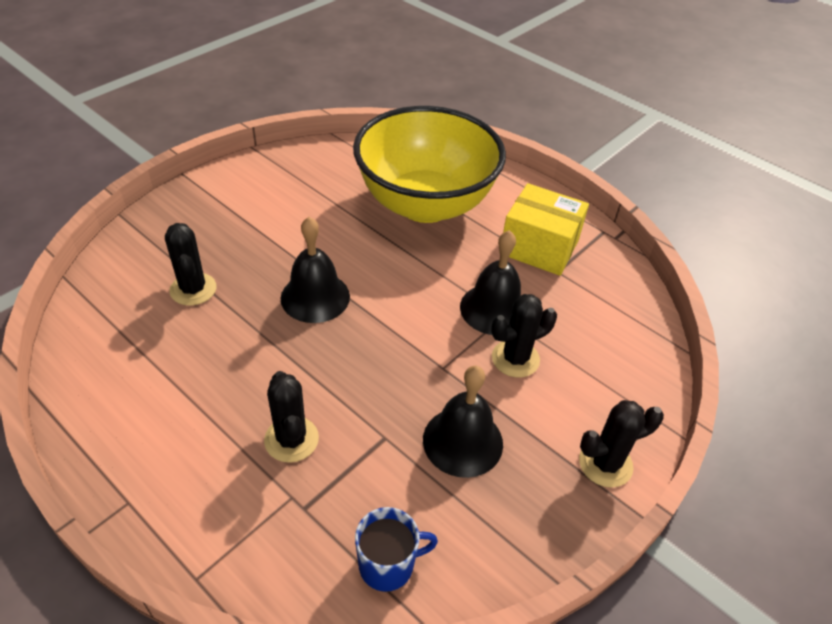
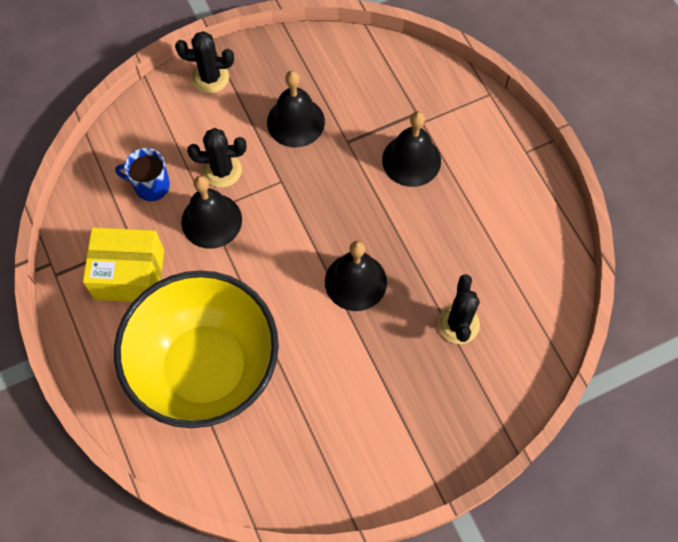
camera: 155 degrees left, 20 degrees up
black cactus [264,371,319,463] -> black bell [382,111,441,187]
blue mug [355,507,438,592] -> blue mug moved to [115,148,170,201]
yellow box [503,183,589,276] -> yellow box turned 45 degrees counterclockwise [83,227,164,302]

